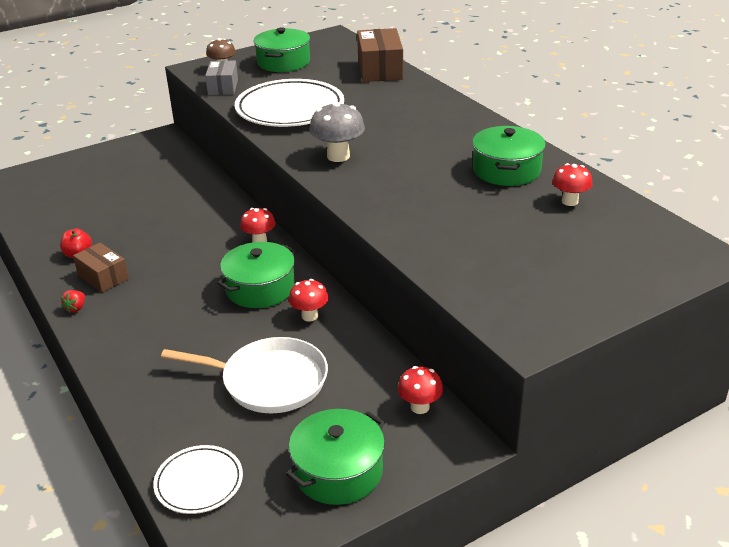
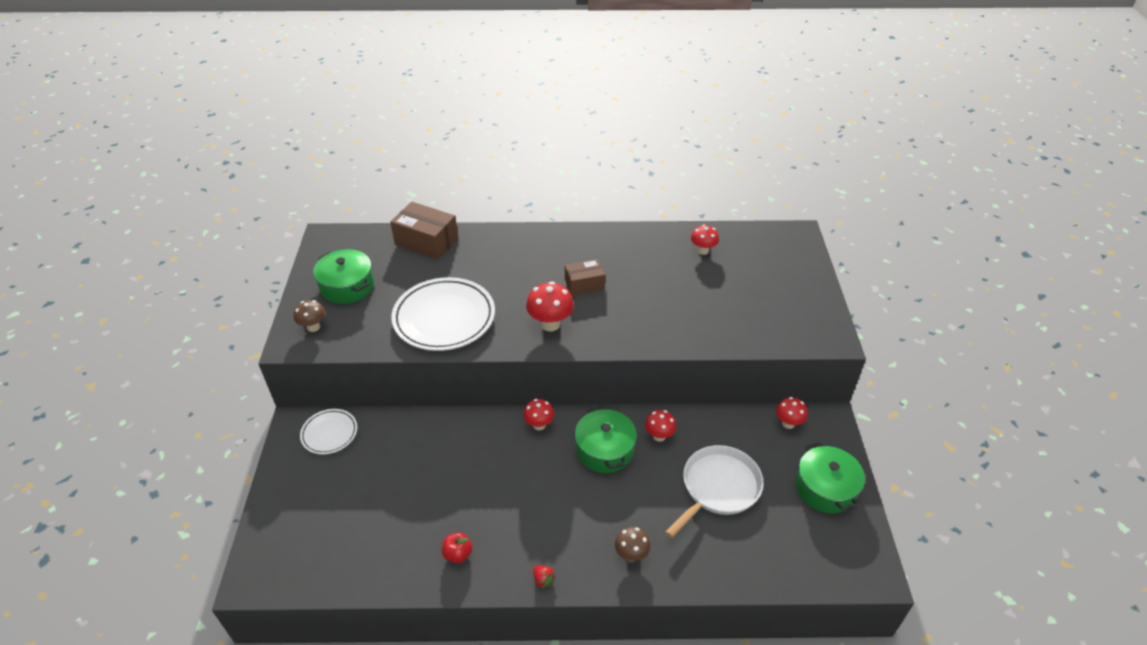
camera: 60 degrees left, 10 degrees up
brown box [73,243,129,293] -> brown box moved to [565,259,605,295]
white plate [153,445,243,514] -> white plate moved to [300,409,357,454]
grey box [205,60,238,95] -> none
grey mushroom [310,102,365,162] -> red mushroom [526,281,574,332]
green pot [472,126,546,186] -> none
none -> brown mushroom [615,527,650,562]

